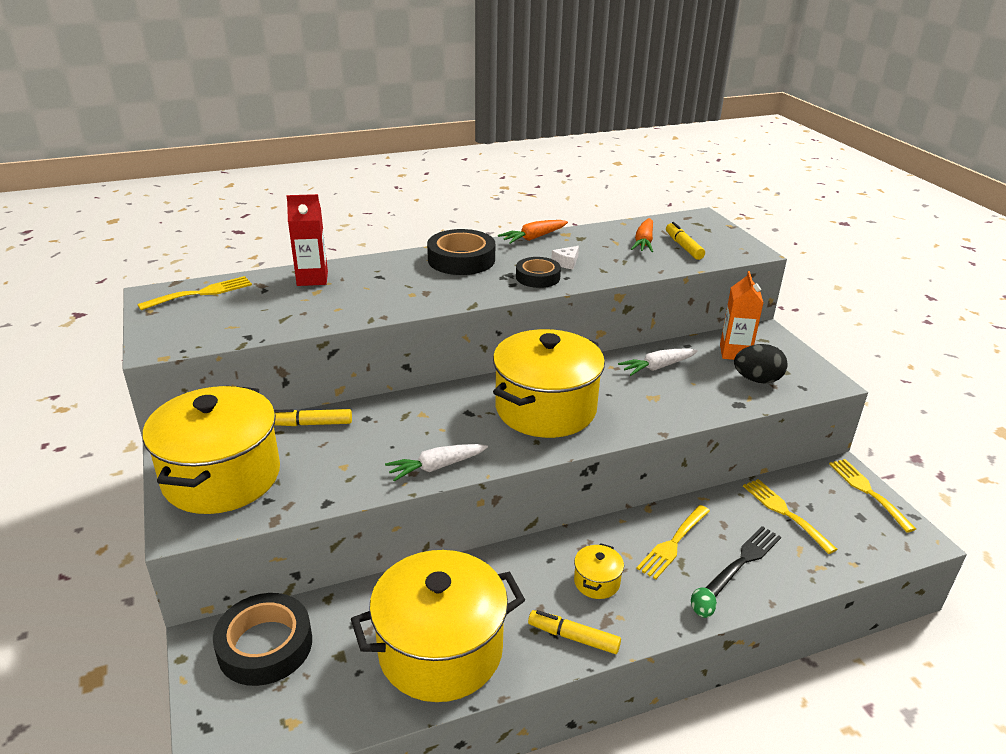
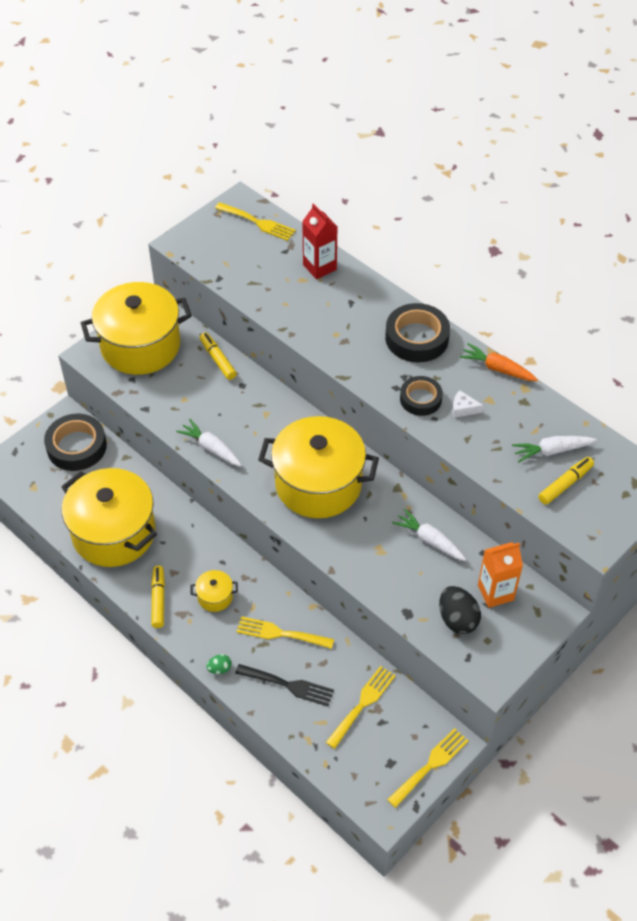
camera: 65 degrees right, 20 degrees up
orange carrot [631,218,653,252] -> white carrot [512,436,597,462]

